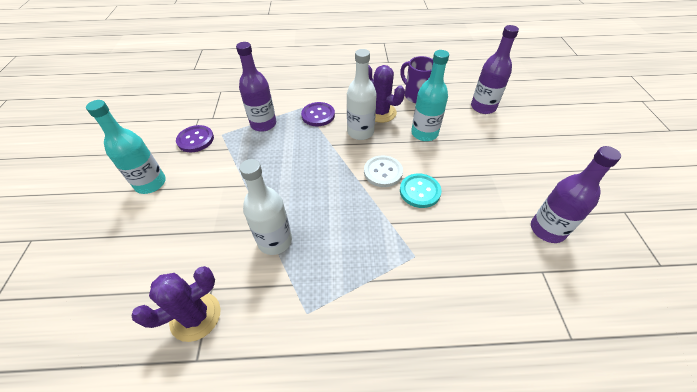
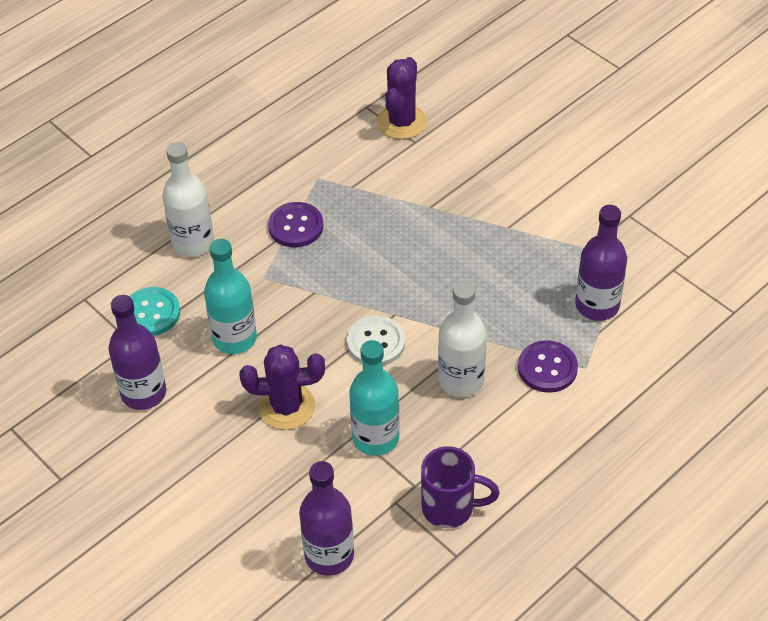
camera: 140 degrees right, 0 degrees up
turquoise bottle [86,100,166,194] -> turquoise bottle moved to [204,239,257,354]
purple button [176,125,214,152] -> purple button moved to [268,202,323,247]
white bottle [239,159,292,255] -> white bottle moved to [163,142,214,257]
purple cactus [368,65,405,123] -> purple cactus moved to [240,344,325,430]
turquoise button [400,173,442,208] -> turquoise button moved to [129,287,180,336]

